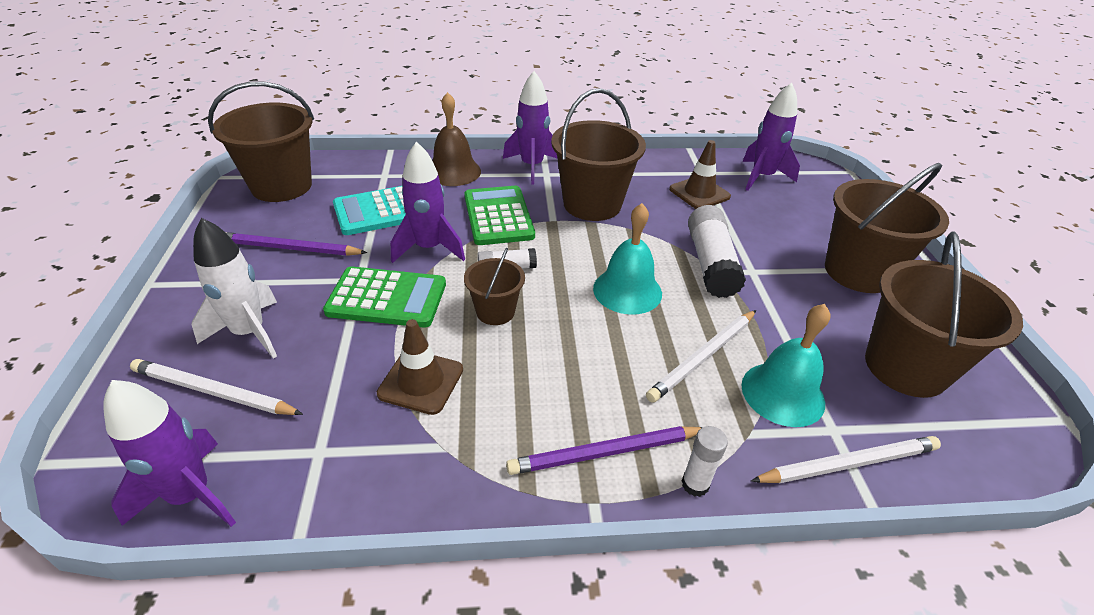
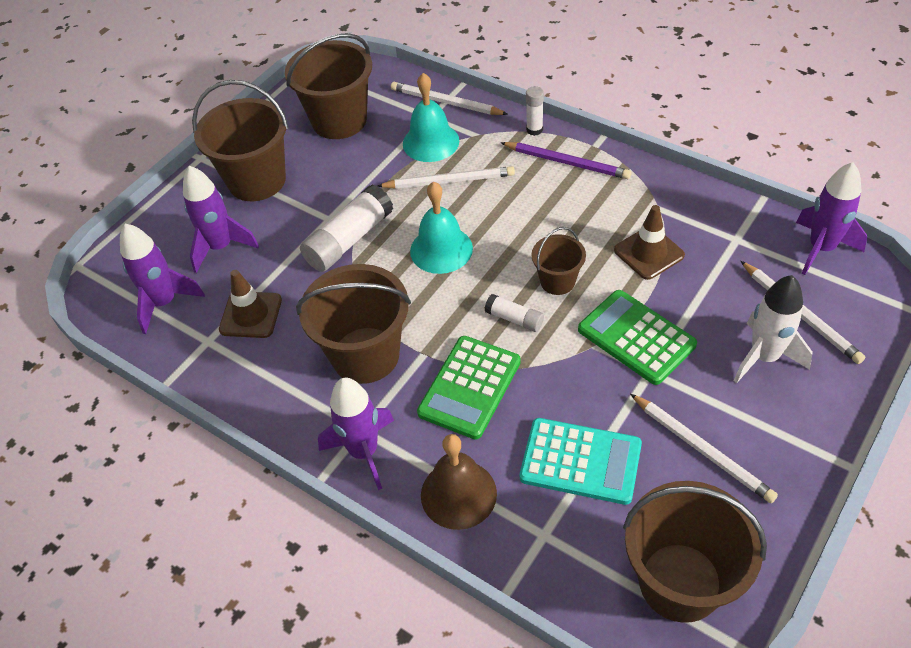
camera: 135 degrees left, 10 degrees up
purple pencil [225,232,368,256] -> white pencil [630,394,778,503]
purple rocket [391,141,465,263] -> purple rocket moved to [183,166,259,273]

